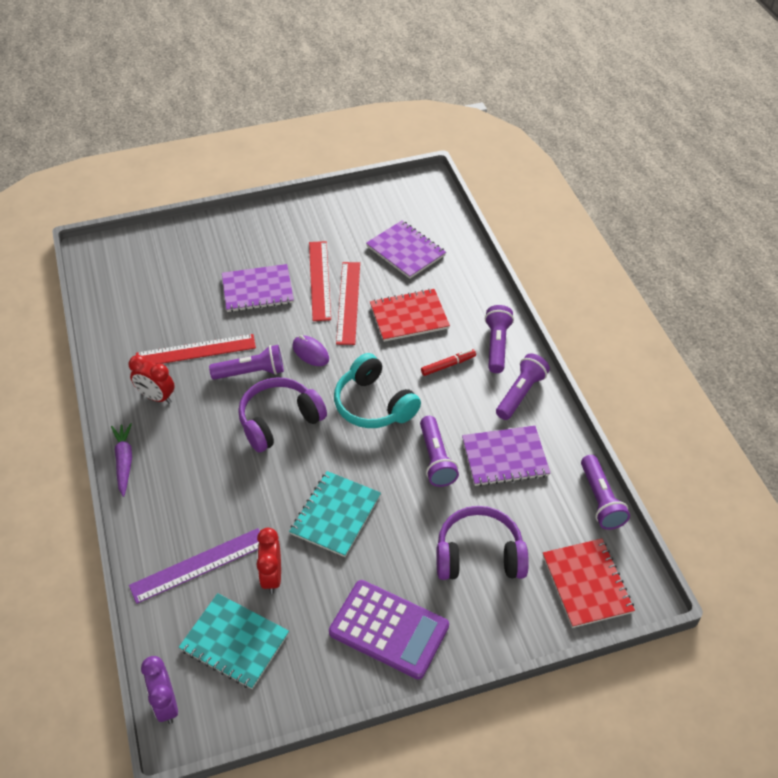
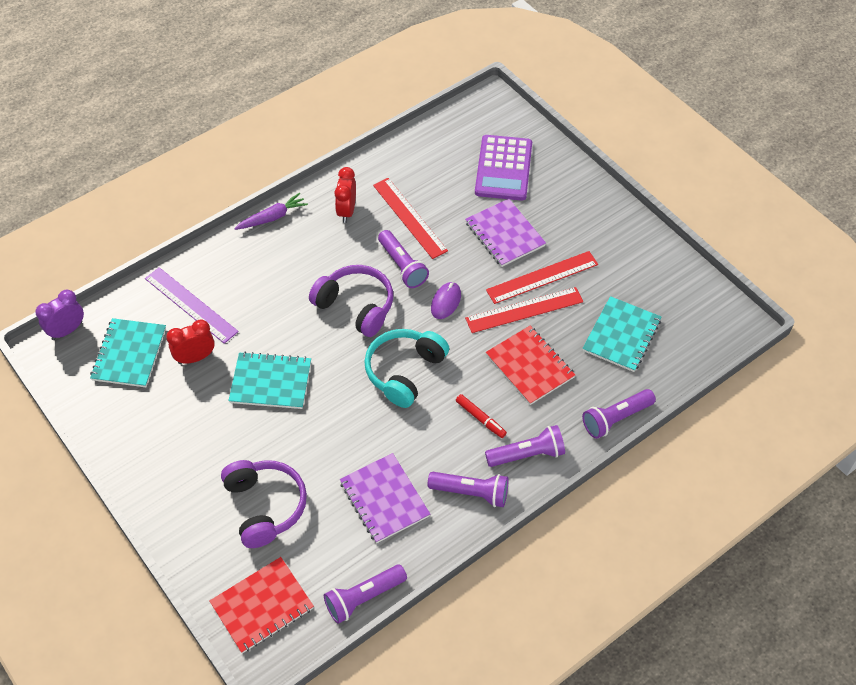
camera: 70 degrees right, 5 degrees up
purple calculator [329,580,449,680] -> purple calculator moved to [475,135,532,201]
purple notebook [366,220,446,279] -> turquoise notebook [582,296,661,372]
purple flashlight [420,416,459,487] -> purple flashlight moved to [582,389,656,439]

